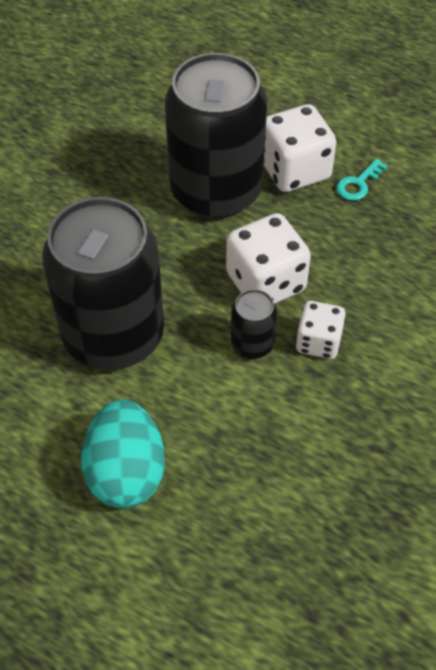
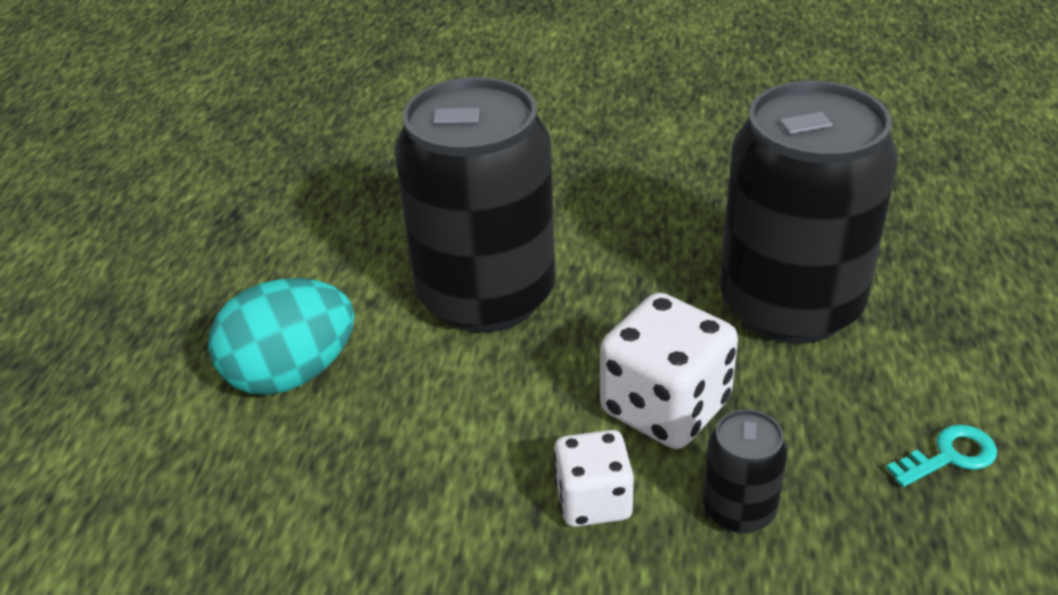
camera: 70 degrees right, 15 degrees down
black can [231,289,277,359] -> black can moved to [703,409,788,533]
white dice [264,104,336,192] -> none
turquoise key [336,159,387,201] -> turquoise key turned 135 degrees clockwise [886,424,997,487]

